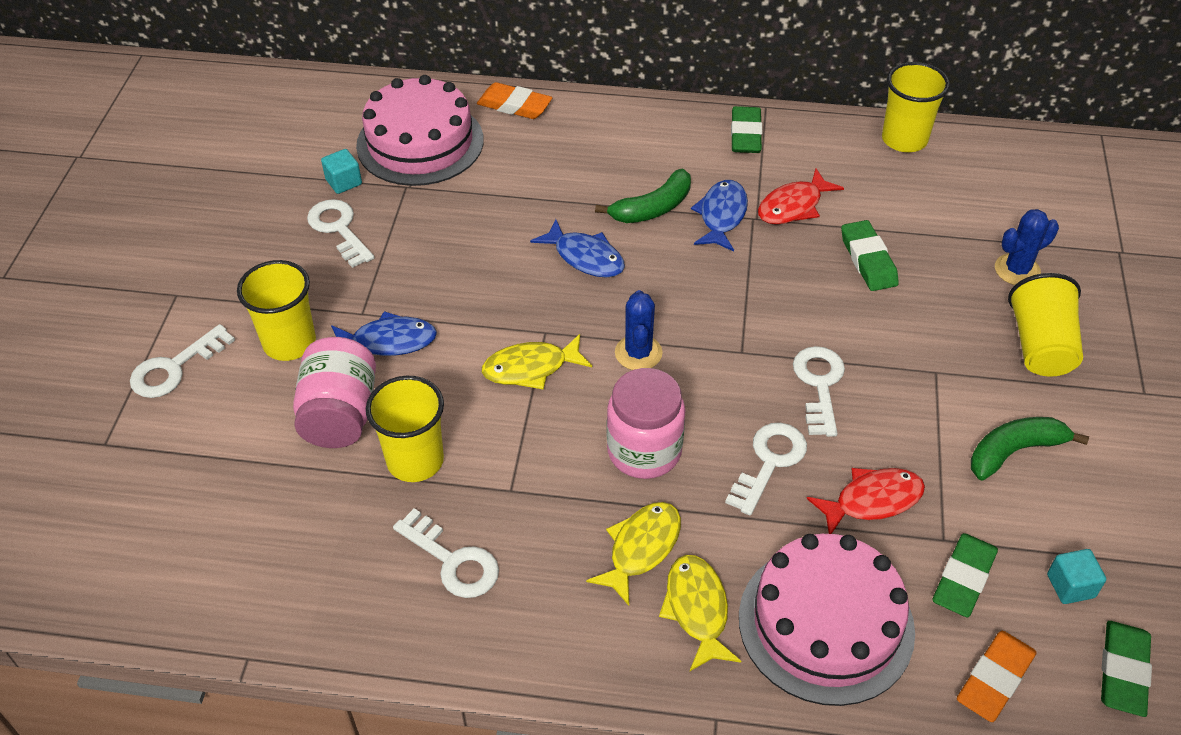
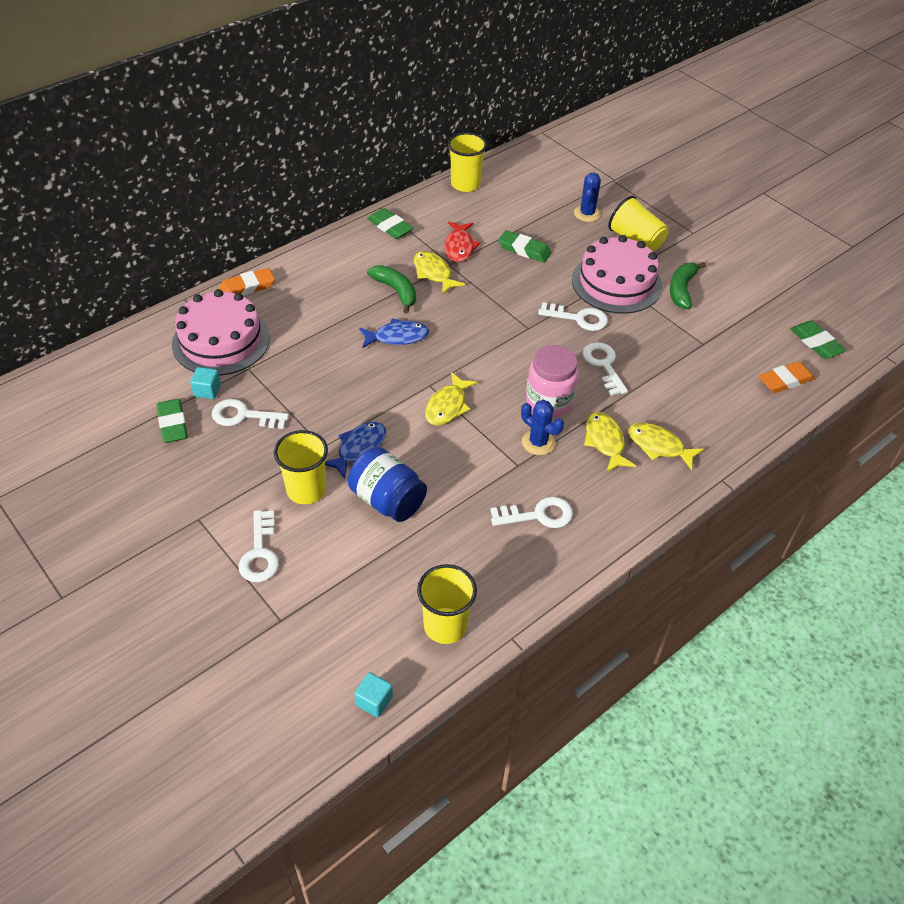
camera: 50 degrees left, 0 degrees up
pink jar [293,337,376,448] -> blue jar [348,447,427,522]
yellow cup [366,376,444,482] -> yellow cup moved to [417,564,477,644]
green banana [595,169,691,223] -> green banana turned 45 degrees counterclockwise [367,265,416,314]
blue cactus [615,290,663,370] -> blue cactus moved to [521,400,564,455]
blue fish [691,180,748,251] -> yellow fish [414,251,465,294]
pink cake [739,534,915,706] -> pink cake moved to [572,235,662,314]
white key [793,346,845,437] -> white key turned 150 degrees clockwise [538,302,608,331]
red fish [807,468,925,534] -> none
green eraser [932,533,998,618] -> green eraser moved to [157,399,188,443]
orange eraser [957,631,1037,722] -> orange eraser turned 75 degrees clockwise [759,361,815,393]
turquoise cube [1047,549,1106,604] -> turquoise cube moved to [354,672,393,718]

